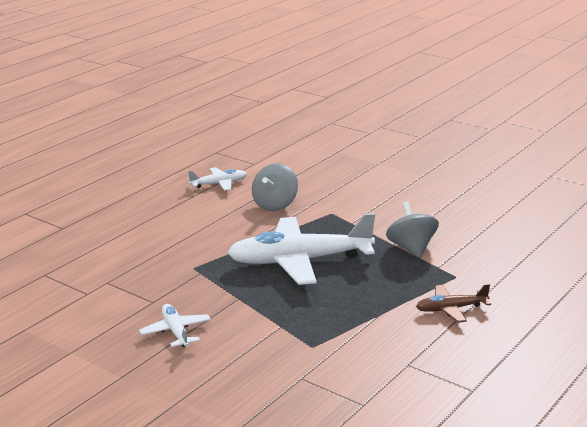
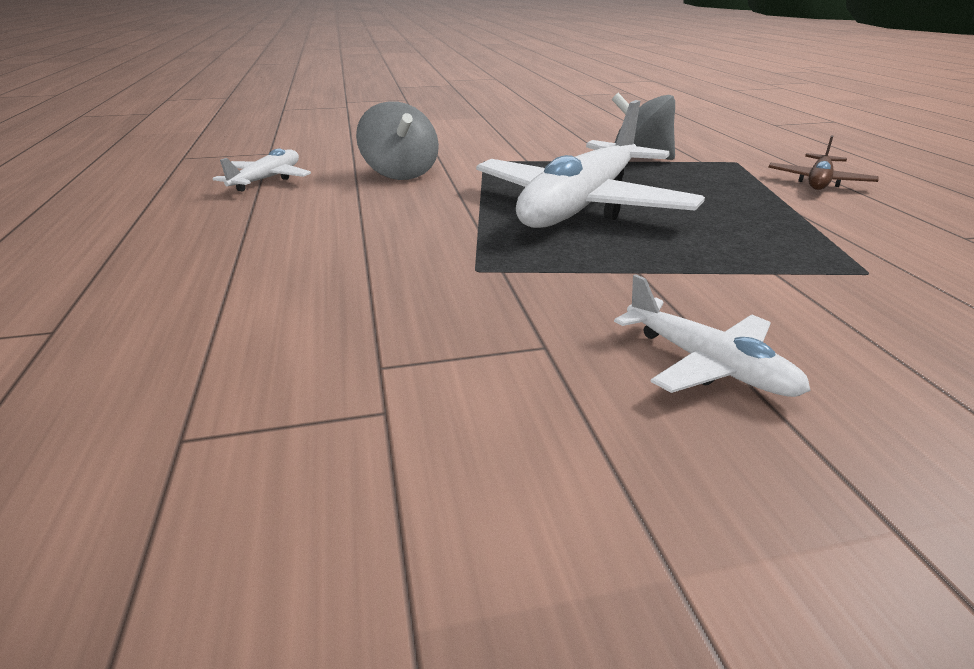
camera: 50 degrees left, 5 degrees up
white plane [139,304,211,347] -> white plane turned 150 degrees counterclockwise [614,274,811,397]

